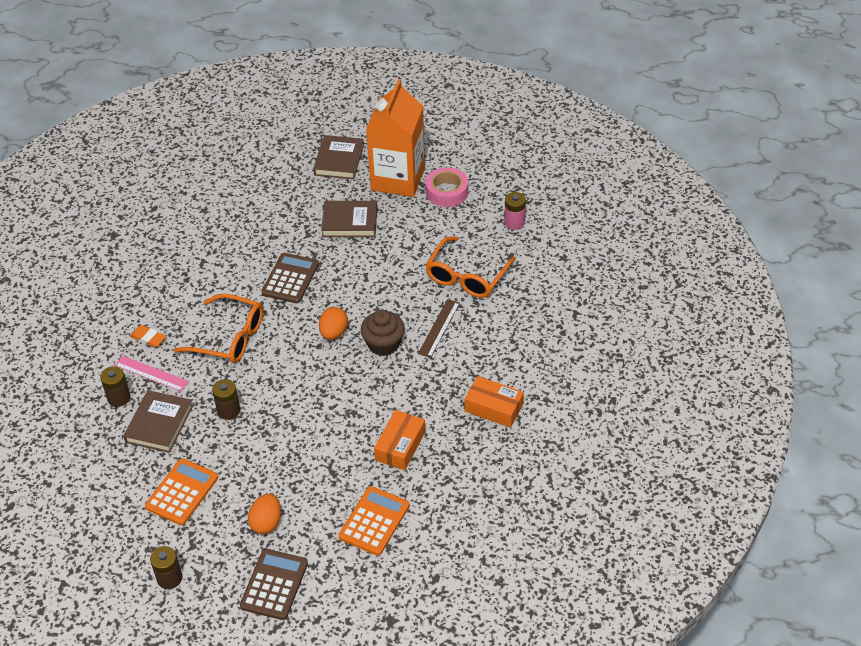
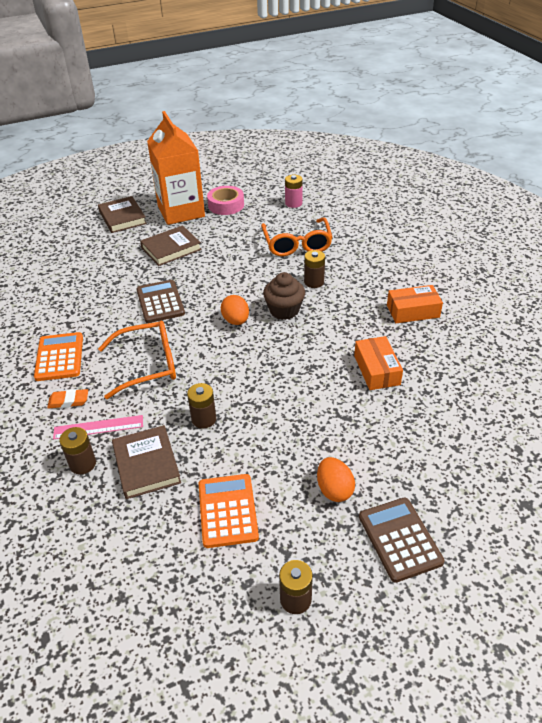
camera: 35 degrees left, 5 degrees down
orange calculator [339,486,409,556] -> orange calculator moved to [34,332,83,381]
brown ruler [418,299,460,358] -> brown battery [304,250,325,288]

